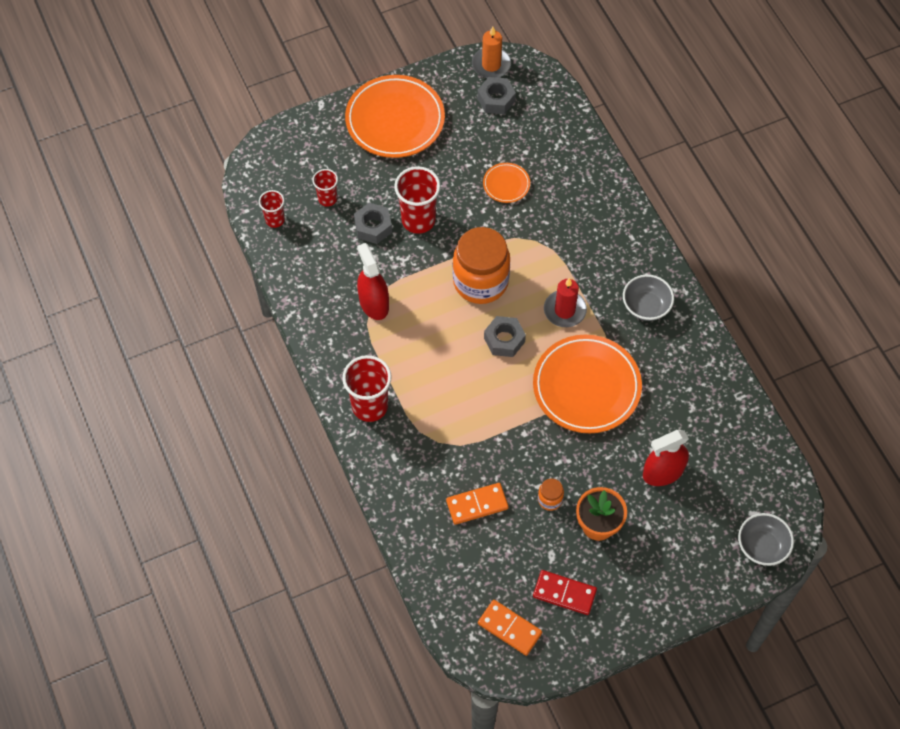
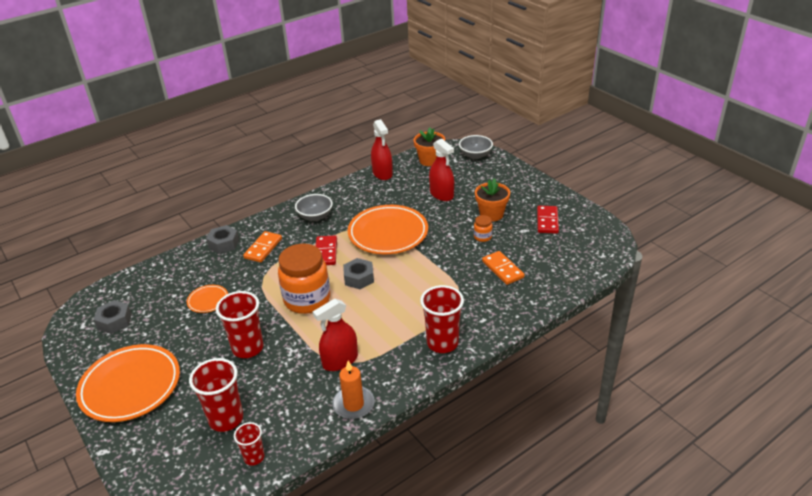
camera: 100 degrees left, 25 degrees down
red cup [312,169,338,207] -> red cup [189,358,243,432], size x1.76
grey nut [354,203,392,244] -> grey nut moved to [206,225,239,254]
orange candle [472,27,511,78] -> orange candle moved to [332,361,375,419]
orange domino [478,600,542,656] -> orange domino moved to [243,231,282,262]
red candle [544,278,587,327] -> red domino [316,235,337,265]
none -> red spray bottle [371,119,393,180]
none -> orange flower pot [414,127,445,166]

